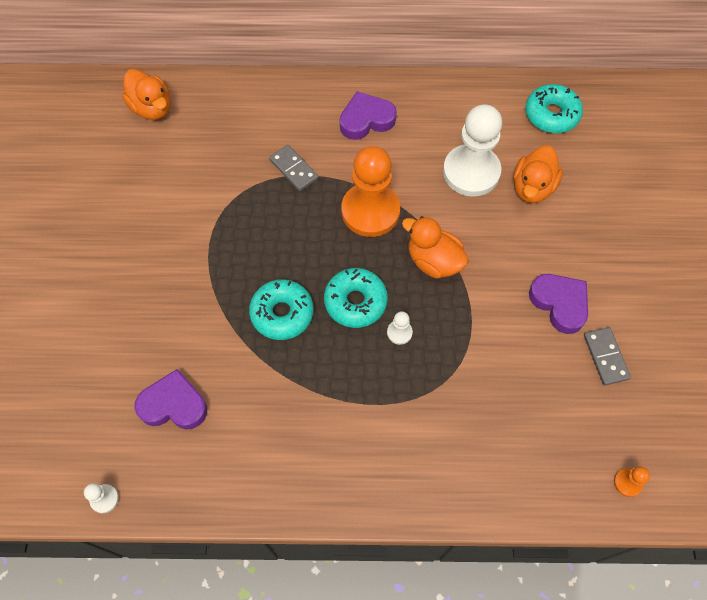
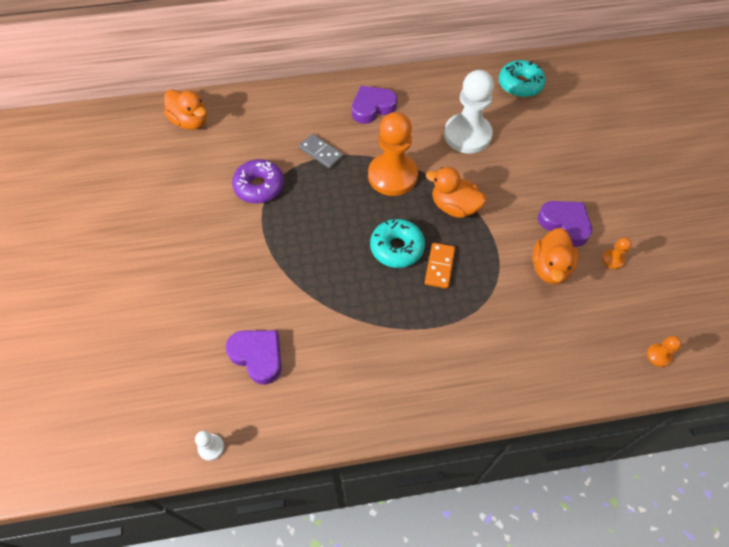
camera: 10 degrees left, 5 degrees down
purple heart [135,369,207,429] -> purple heart turned 45 degrees clockwise [225,330,282,385]
turquoise donut [249,279,314,340] -> none
white pawn [387,311,413,345] -> orange domino [425,243,455,289]
orange duck [514,145,563,203] -> orange duck moved to [533,228,578,284]
grey domino [584,327,631,385] -> orange pawn [602,237,632,269]
none -> purple donut [232,159,284,203]

